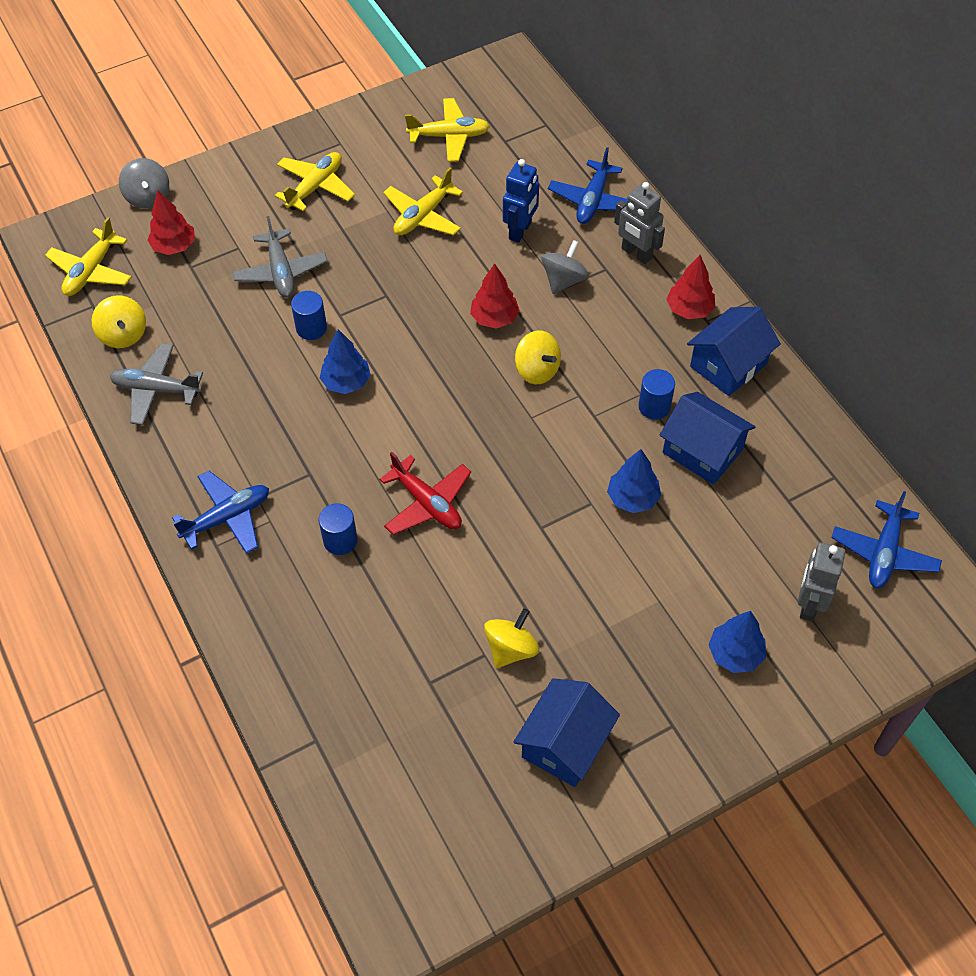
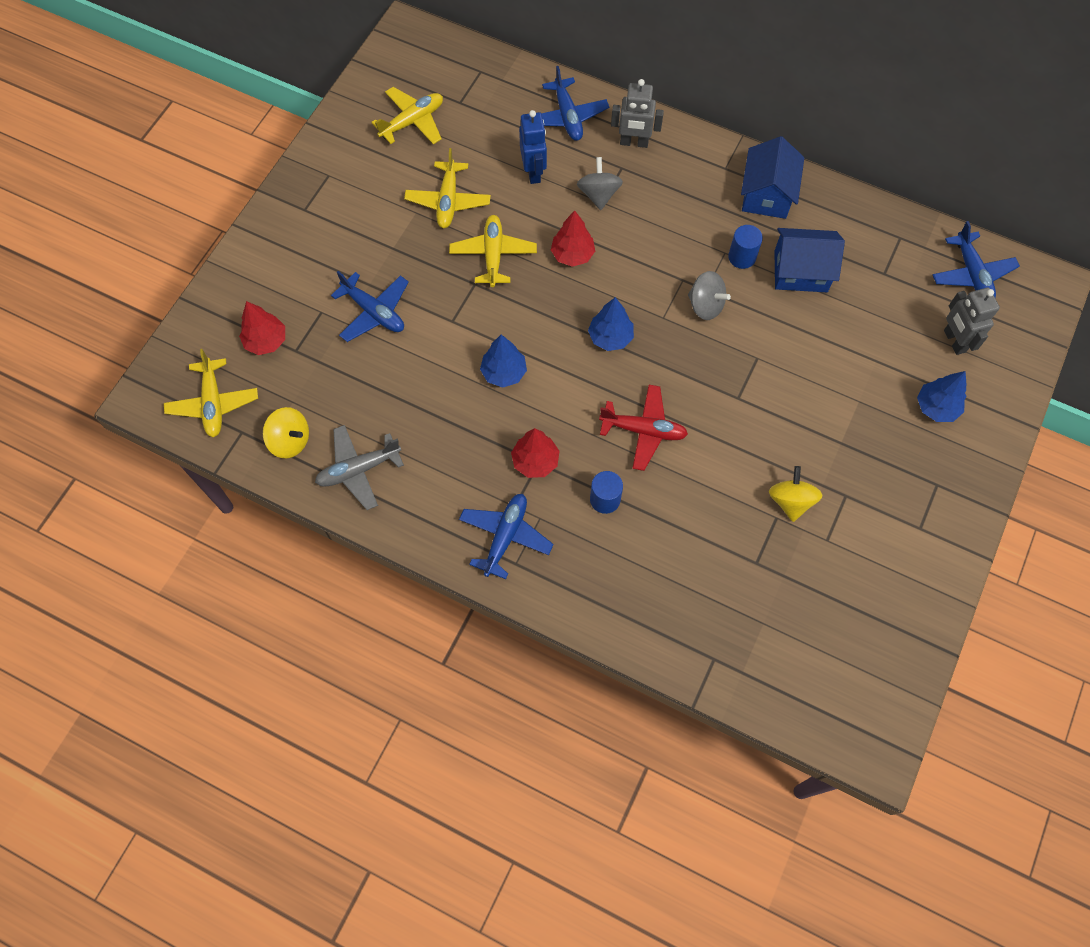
camera: 35 degrees left, 10 degrees up
grey spinning top [119,158,169,208] -> grey spinning top moved to [688,271,731,320]
grey plane [232,216,328,297] -> blue plane [331,271,409,342]
yellow plane [275,152,355,212] -> yellow plane moved to [449,215,537,287]
blue cylinder [291,291,327,340] -> none
blue house [514,678,620,787] -> none
yellow spinning top [515,331,561,384] -> none
blue tree [607,449,661,513] -> blue tree moved to [588,297,634,351]
red tree [666,255,715,319] -> red tree moved to [511,428,560,478]

